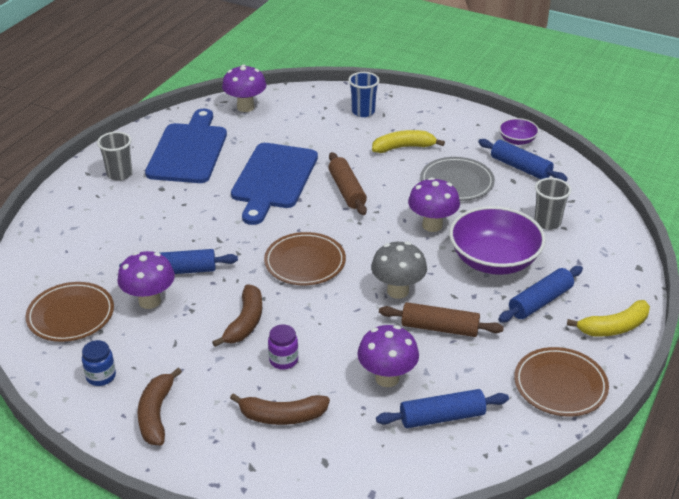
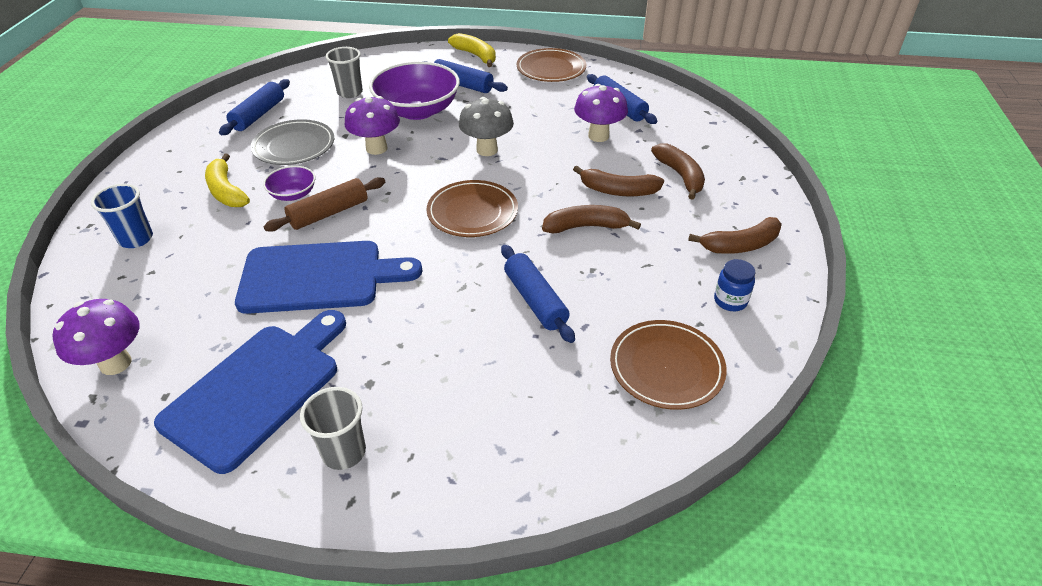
camera: 110 degrees left, 5 degrees up
purple mushroom [117,251,175,309] -> none
blue cutting board [145,109,227,183] -> blue cutting board turned 135 degrees clockwise [154,310,346,474]
purple jar [268,325,298,370] -> brown banana [573,166,664,196]
brown rolling pin [379,302,504,337] -> none
purple bowl [499,118,539,145] -> purple bowl moved to [263,166,315,201]

